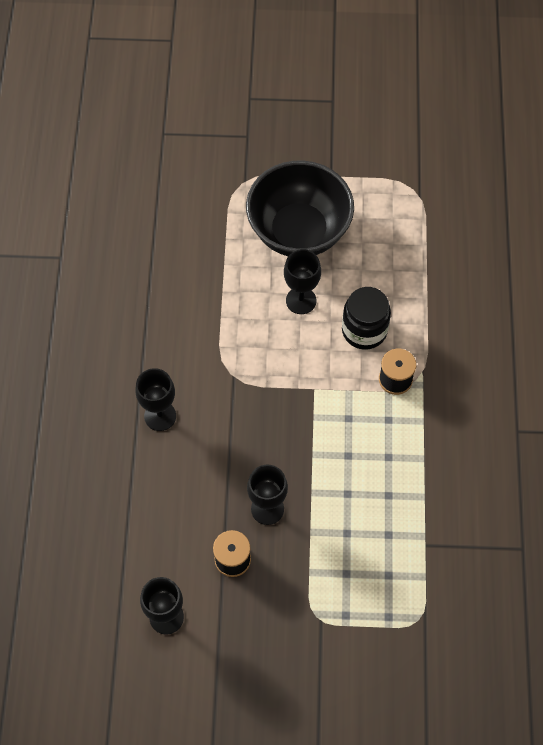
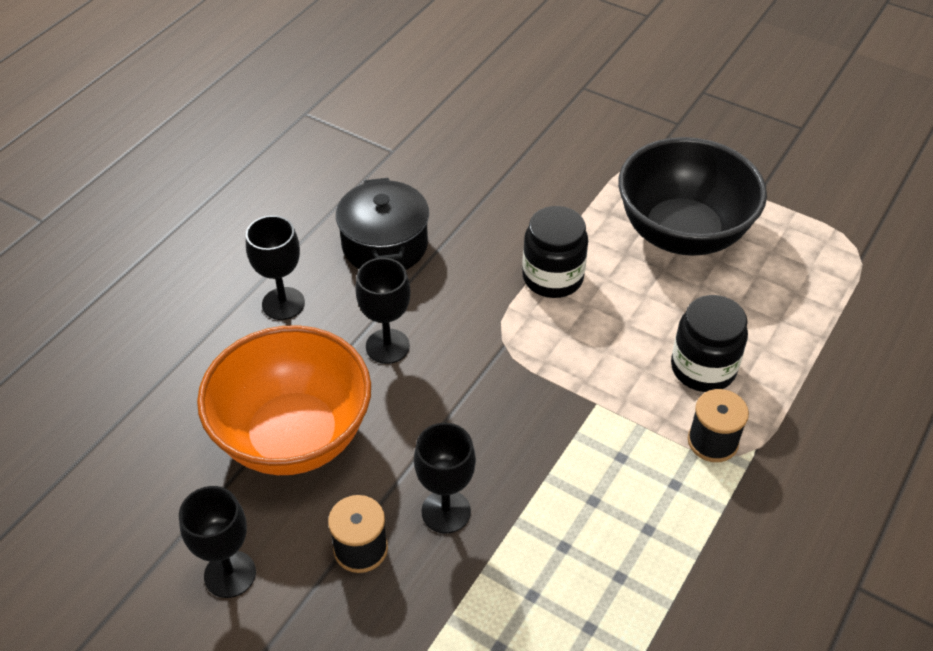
camera: 30 degrees right, 15 degrees down
black goblet [284,249,321,314] -> black goblet moved to [246,215,305,320]
none -> orange bowl [197,325,371,475]
none -> black pot [336,178,429,270]
none -> black jar [522,206,588,298]

